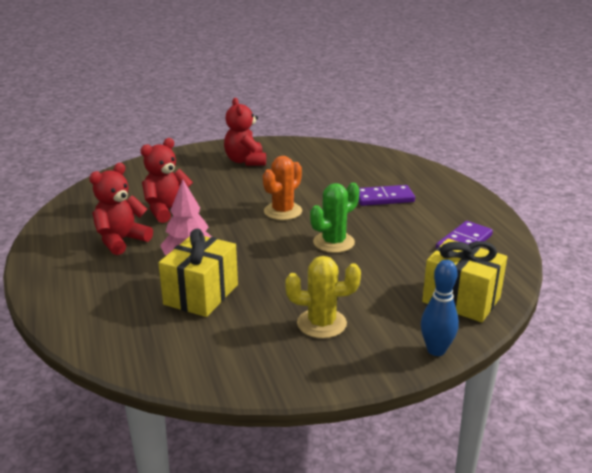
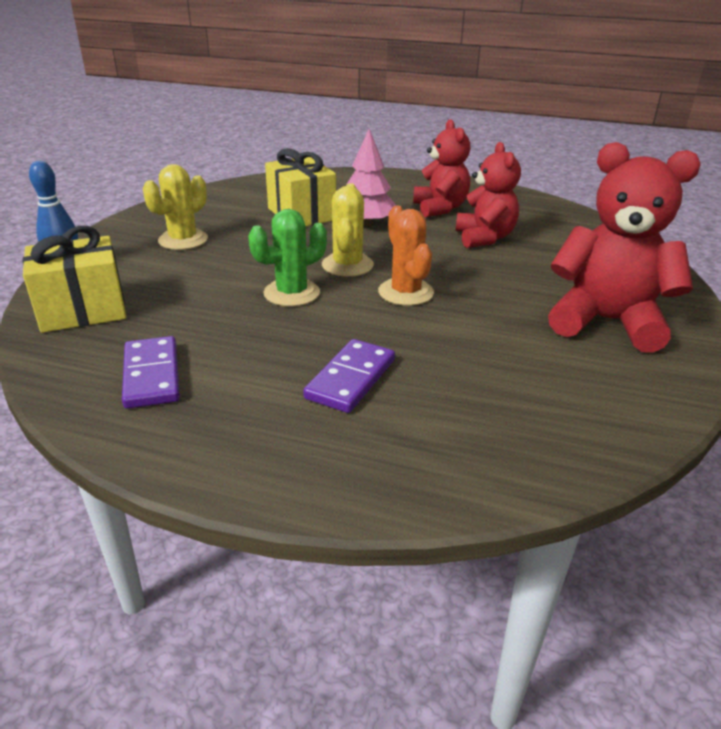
camera: 125 degrees right, 5 degrees up
red teddy bear [224,98,266,166] -> red teddy bear [548,142,701,353], size x1.51
green cactus [310,183,360,253] -> green cactus turned 60 degrees clockwise [248,209,327,307]
none -> yellow cactus [322,183,374,277]

